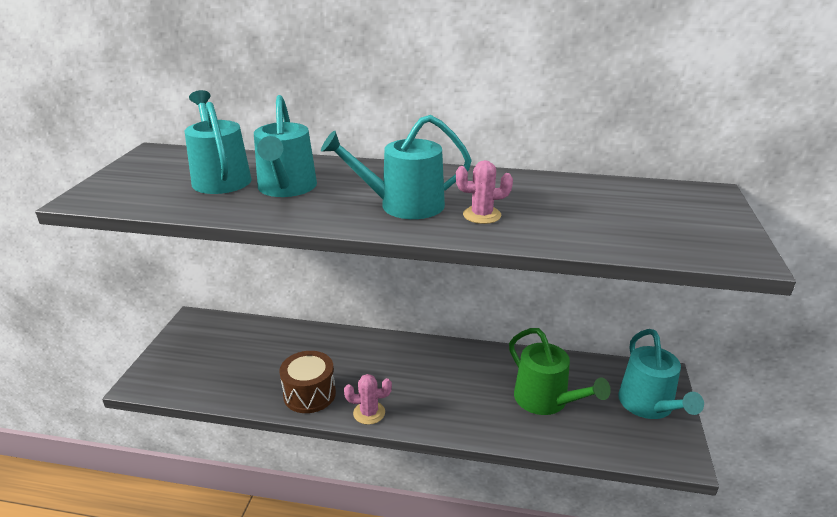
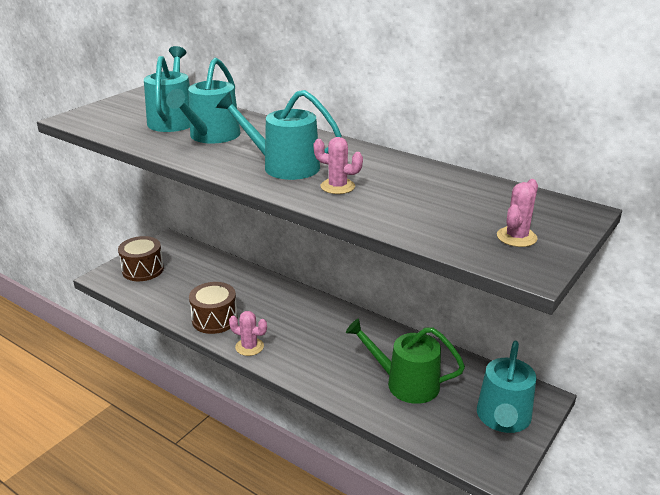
camera: 25 degrees right, 0 degrees up
green watering can [509,328,611,415] -> green watering can turned 120 degrees clockwise [346,318,465,404]
none -> brown drum [118,236,164,281]
none -> pink cactus [497,179,538,247]

